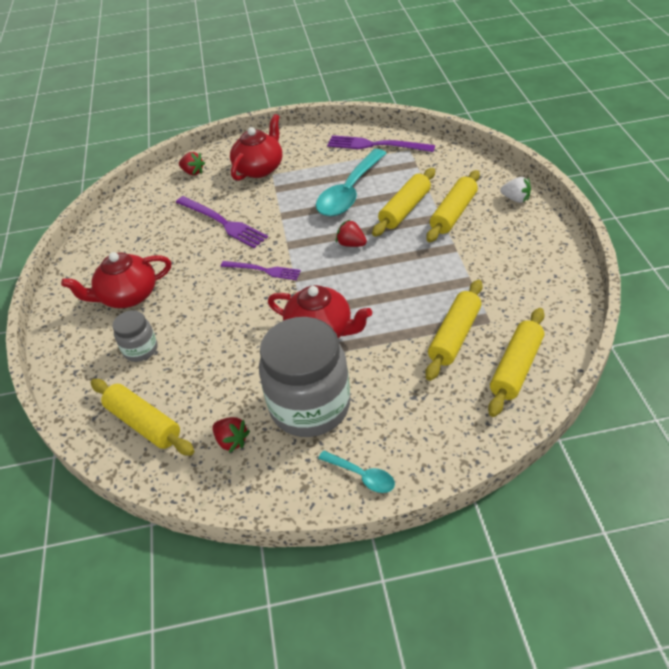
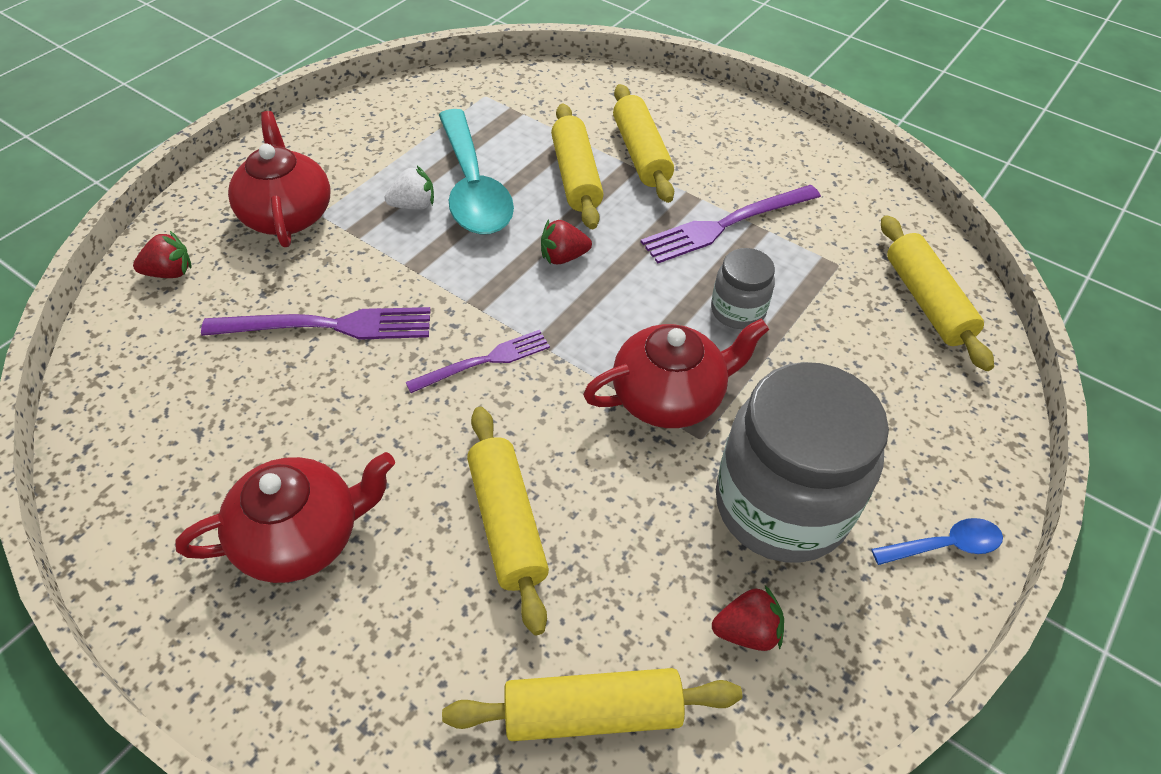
camera: 50 degrees left, 5 degrees up
red teapot [61,252,171,308] -> red teapot turned 135 degrees counterclockwise [175,452,395,583]
grey jar [112,310,158,362] -> grey jar moved to [711,248,775,329]
turquoise spoon [318,451,395,493] -> blue spoon [872,518,1003,565]
purple fork [327,135,435,152] -> purple fork moved to [641,185,821,263]
yellow rolling pin [425,280,483,381] -> yellow rolling pin moved to [467,407,549,635]
white strawberry [500,177,531,203] -> white strawberry moved to [385,166,434,210]

